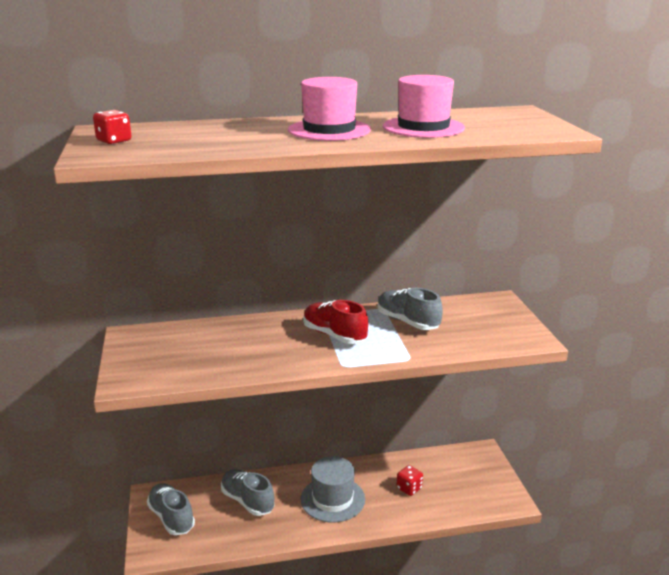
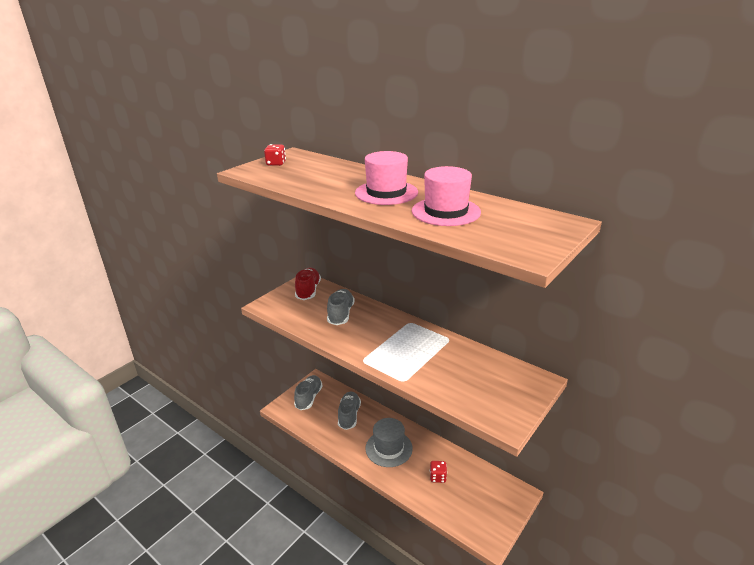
camera: 50 degrees right, 5 degrees up
red shoe [303,300,368,344] -> red shoe moved to [295,268,321,300]
grey shoe [377,288,443,330] -> grey shoe moved to [327,289,355,325]

